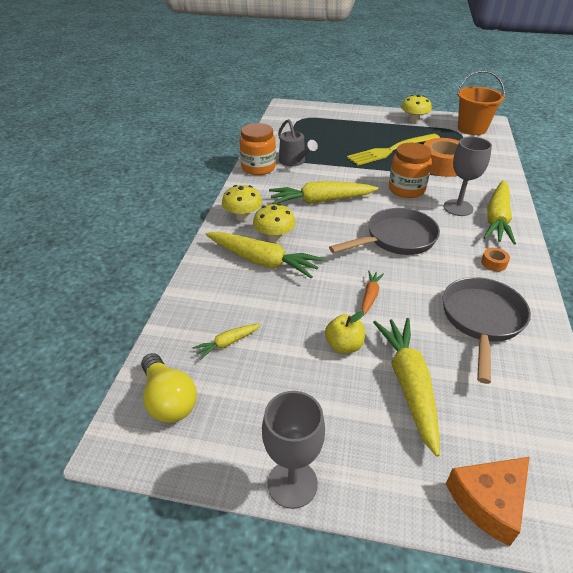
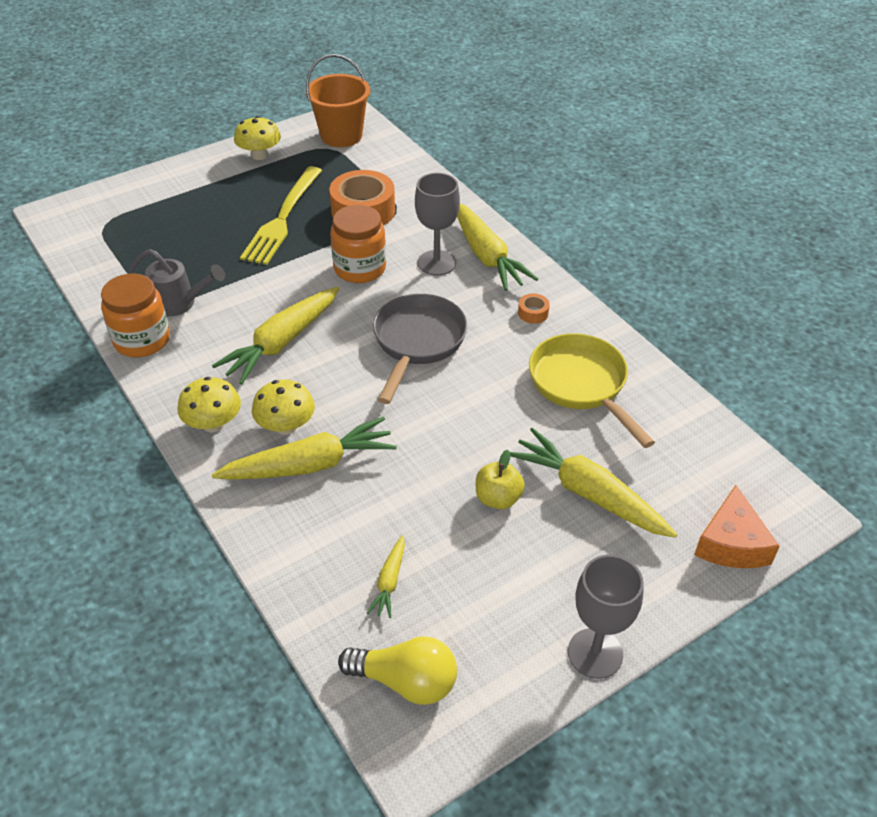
camera: 45 degrees left, 5 degrees up
orange carrot [362,271,384,316] -> none
grey pan [443,277,531,384] -> yellow pan [529,333,655,448]

